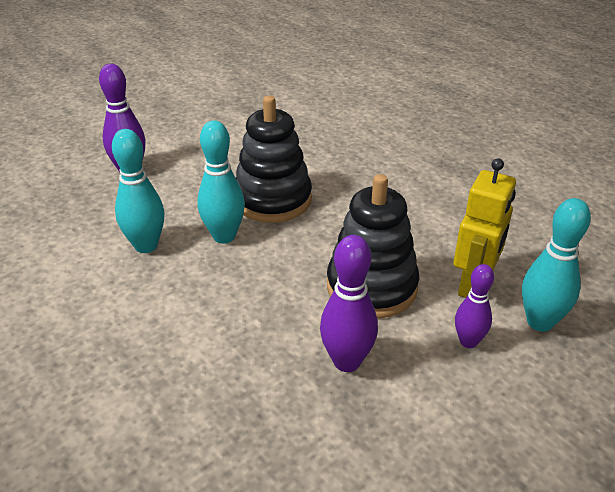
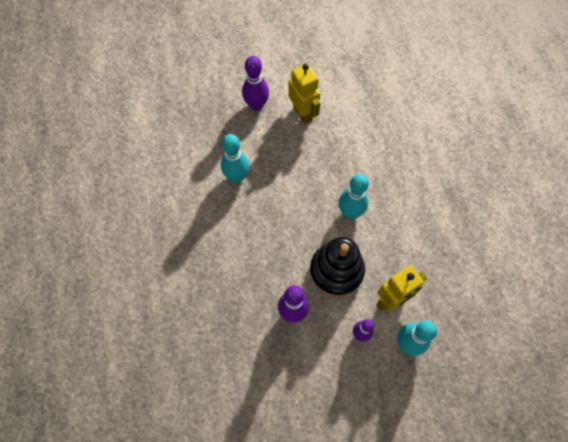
camera: 30 degrees right, 30 degrees up
turquoise bowling pin [197,120,245,244] -> turquoise bowling pin moved to [339,174,369,219]
black stacking toy [236,96,312,223] -> none
none -> yellow robot [288,63,320,124]

